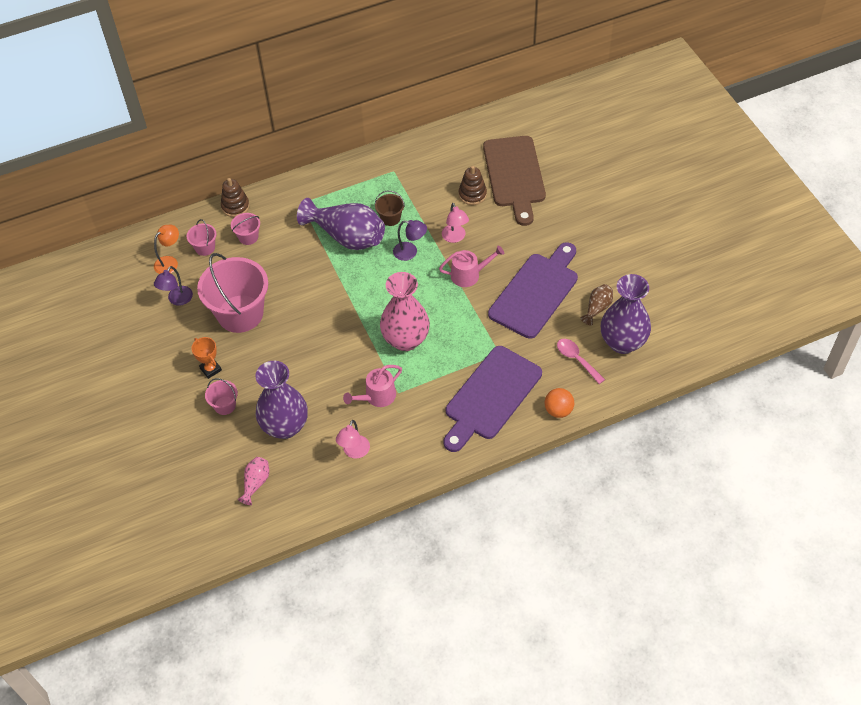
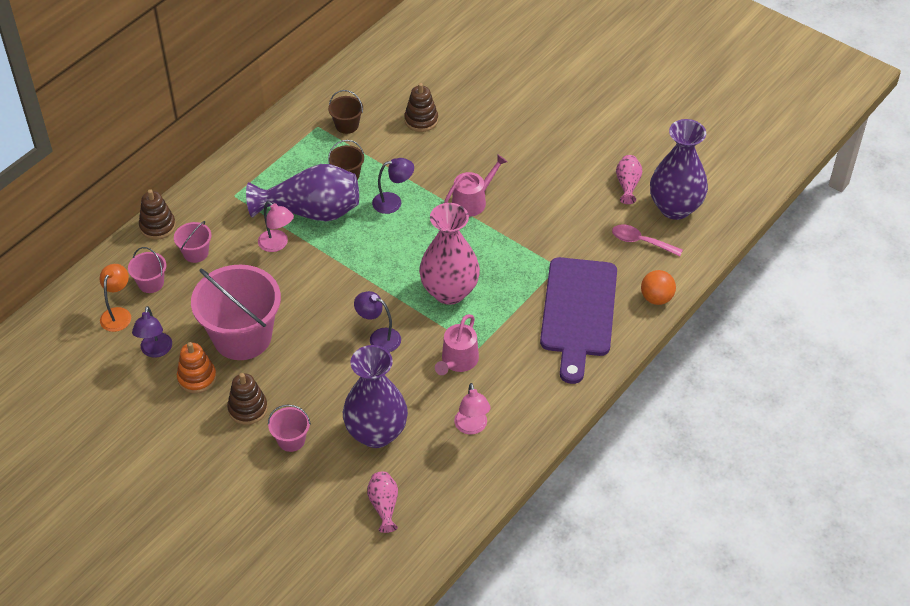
camera: 30 degrees left, 5 degrees down
orange trophy [191,337,222,379] -> brown stacking toy [227,373,268,425]
pink lamp [442,203,469,243] -> pink lamp moved to [258,201,294,252]
brown cutting board [483,136,546,226] -> none
purple cutting board [488,242,578,339] -> none
brown vase [581,284,613,325] -> pink vase [616,155,642,204]
none -> orange stacking toy [177,342,217,394]
none -> brown bucket [328,90,363,134]
none -> purple lamp [354,291,401,352]

